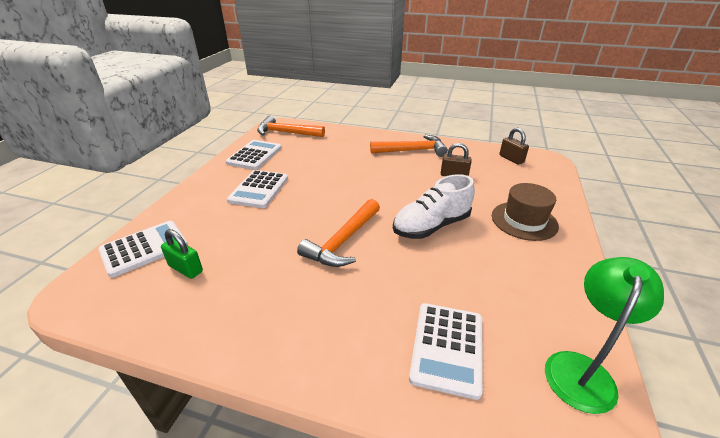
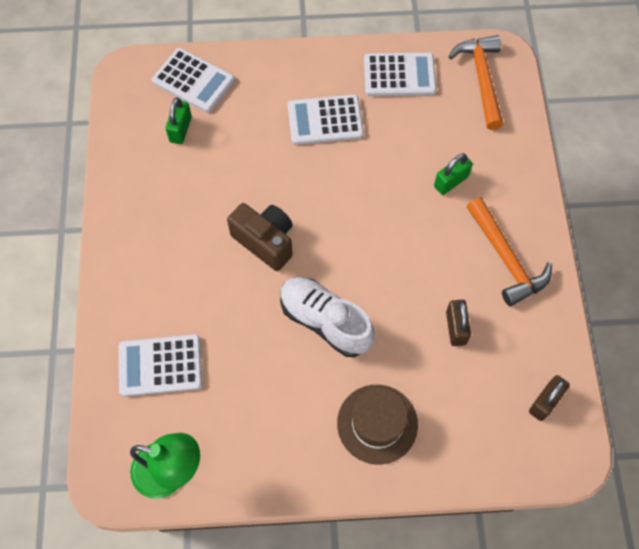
camera: 70 degrees right, 30 degrees up
orange hammer [297,199,380,267] -> brown camera [227,203,293,271]
none -> green padlock [434,153,473,195]

